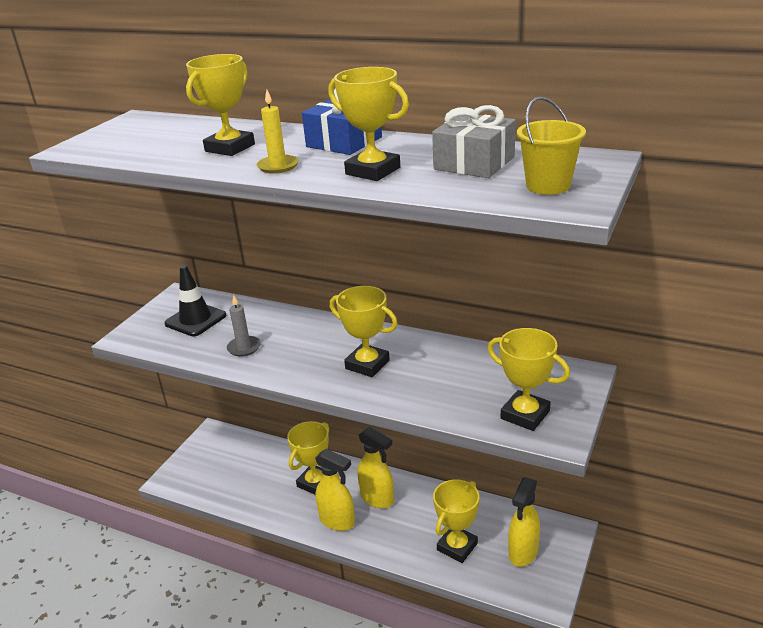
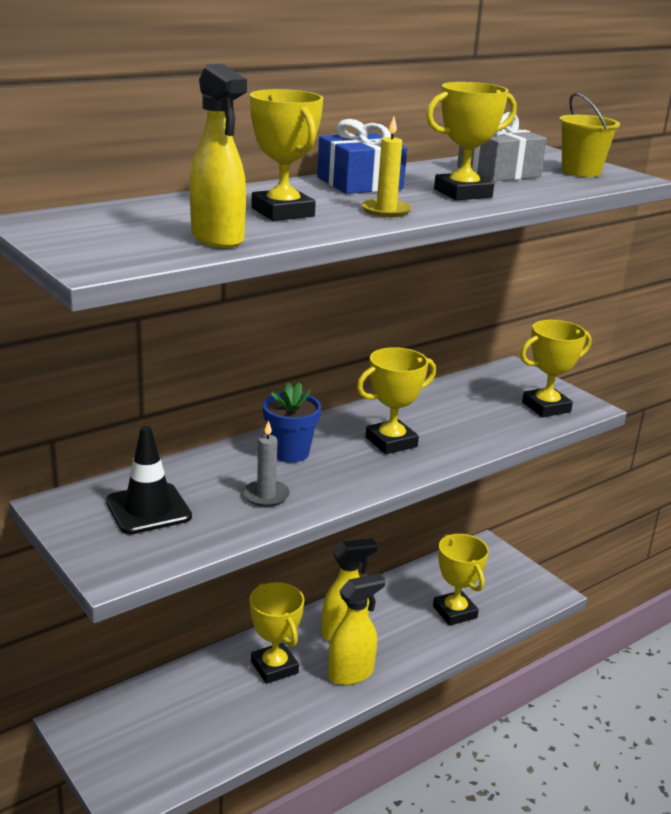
camera: 65 degrees left, 5 degrees down
yellow spray bottle [508,477,540,567] -> yellow spray bottle moved to [190,64,247,248]
none -> blue flower pot [263,382,321,463]

